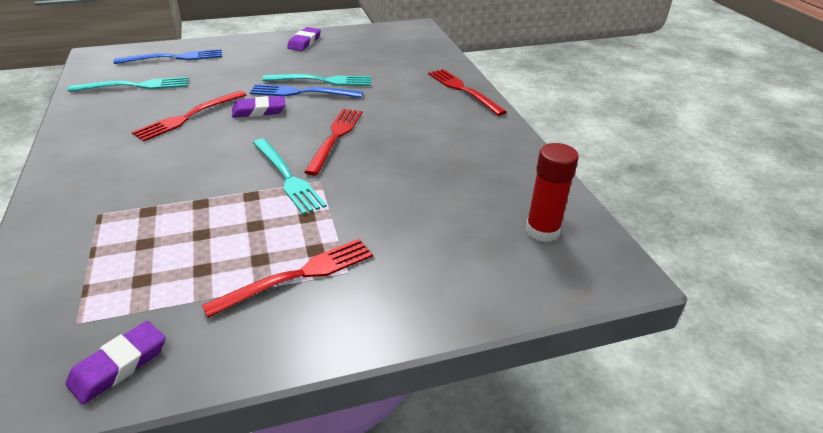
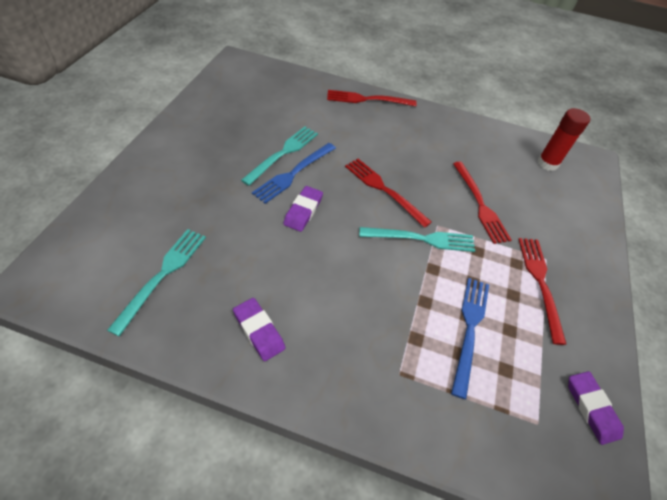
camera: 60 degrees left, 15 degrees up
blue fork [114,49,222,64] -> blue fork moved to [451,278,489,399]
red fork [132,91,246,141] -> red fork moved to [453,162,511,244]
purple eraser [287,27,321,51] -> purple eraser moved to [233,298,285,361]

